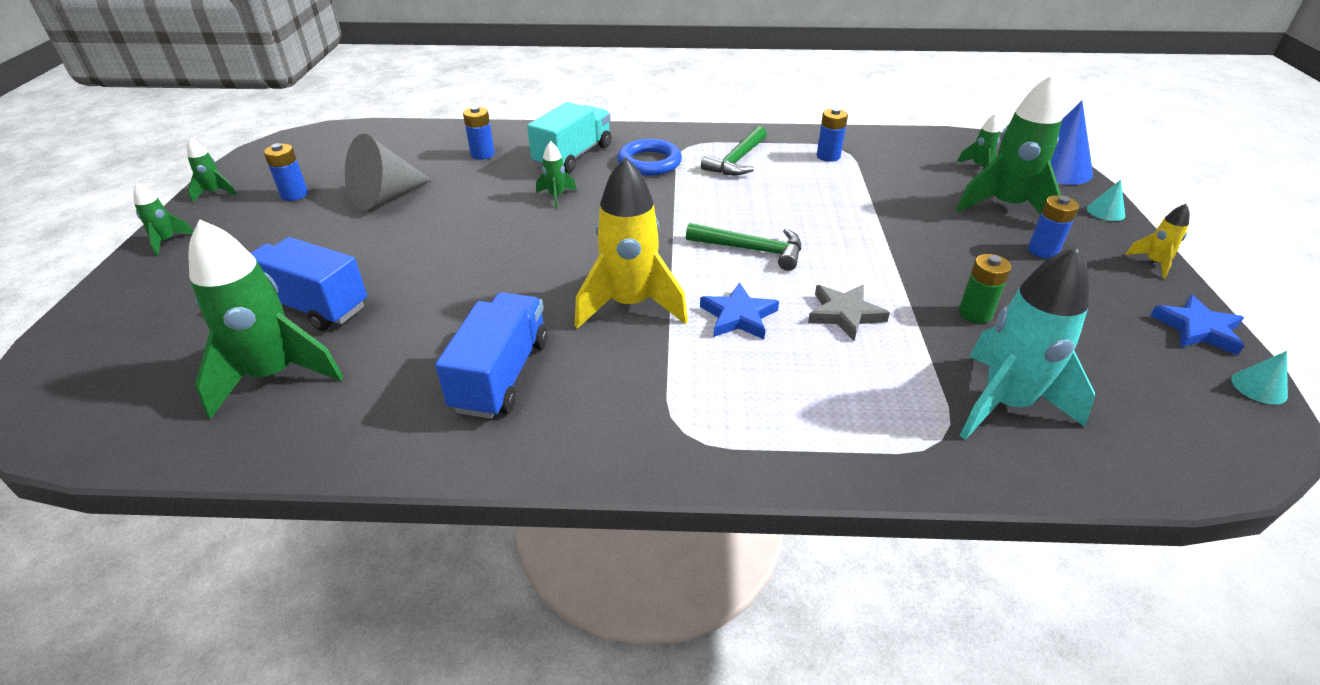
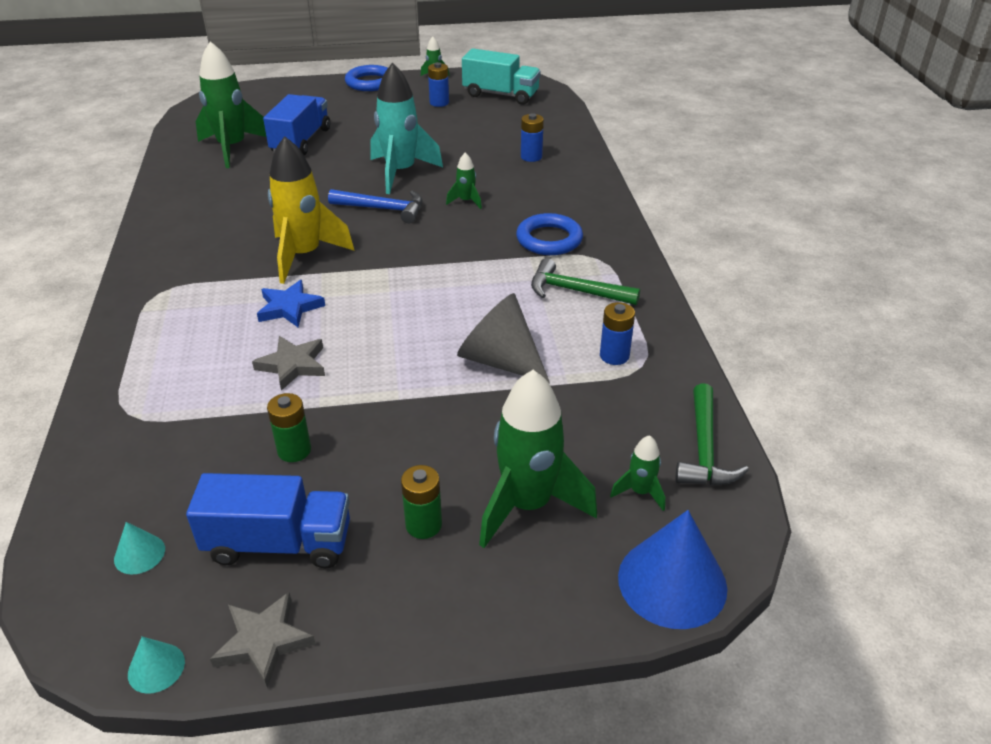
camera: 80 degrees right, 0 degrees up
green rocket [133,183,194,256] -> blue ring [345,65,388,91]
grey cone [345,133,431,211] -> grey cone moved to [457,293,550,384]
blue truck [435,292,548,419] -> blue truck moved to [186,473,350,568]
turquoise truck [527,102,611,173] -> turquoise truck moved to [462,49,541,105]
green hammer [686,223,801,271] -> green hammer moved to [676,383,749,486]
turquoise rocket [960,246,1095,440] -> turquoise rocket moved to [370,63,443,194]
blue battery [1028,195,1079,259] -> green battery [401,465,442,539]
turquoise cone [1087,180,1125,221] -> turquoise cone moved to [114,522,165,574]
yellow rocket [1125,204,1190,279] -> none
blue star [1150,295,1245,355] -> grey star [210,592,316,688]
none -> blue hammer [328,189,423,223]

